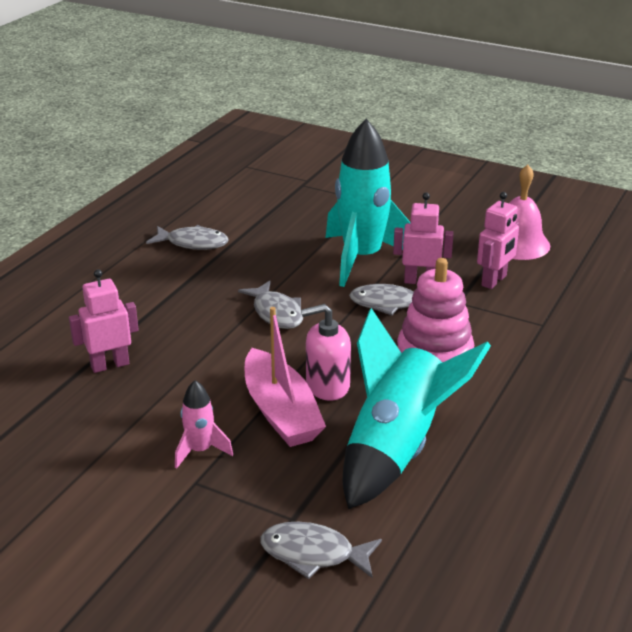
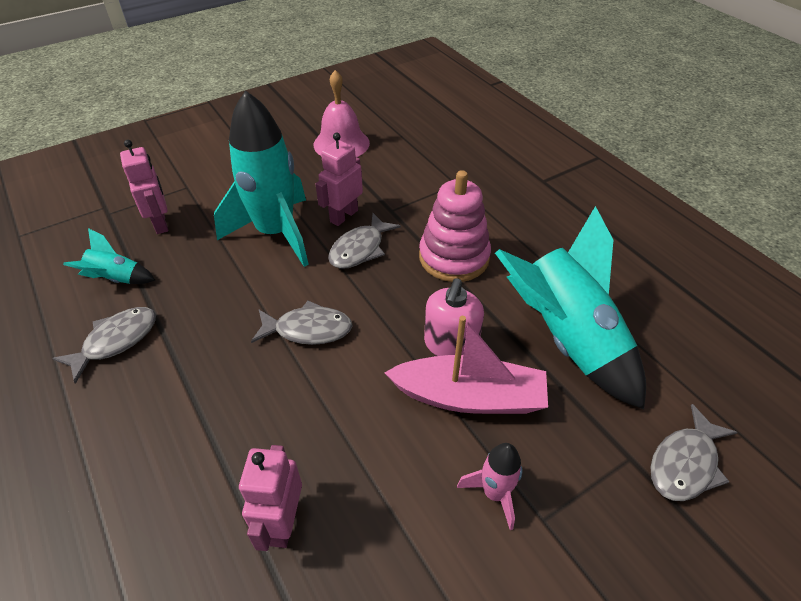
camera: 60 degrees left, 15 degrees up
pink robot [477,192,519,289] -> pink robot moved to [120,140,168,234]
none -> turquoise rocket [63,228,155,284]

